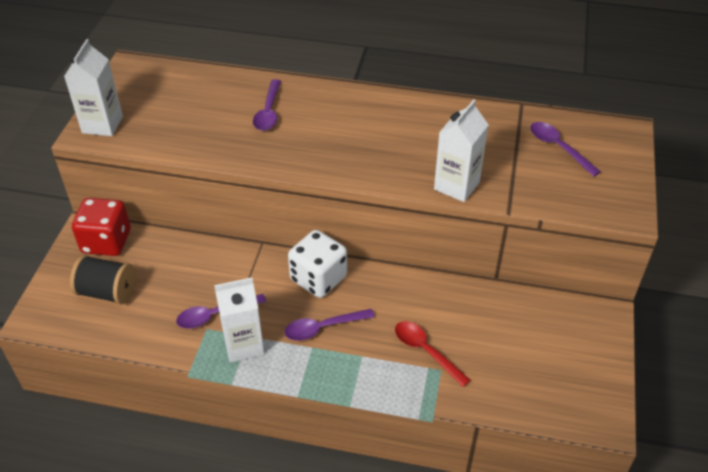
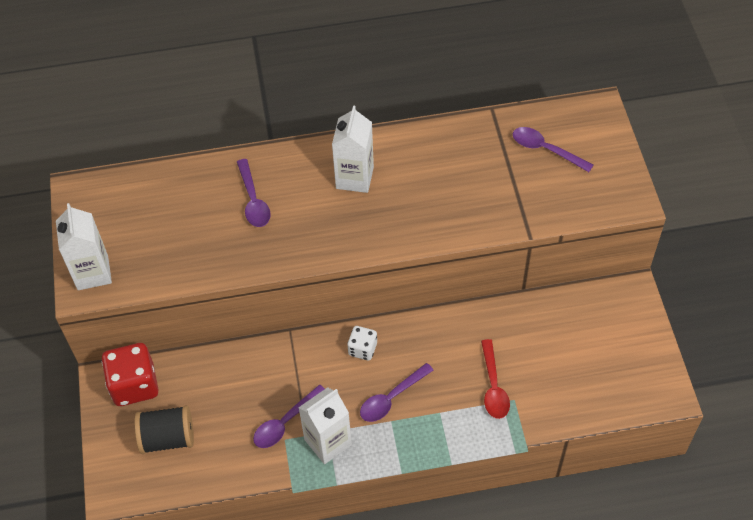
camera: 20 degrees left, 10 degrees up
white dice [288,230,347,298] -> white dice [347,326,377,361], size x0.56
red spoon [395,321,471,387] -> red spoon turned 120 degrees counterclockwise [481,339,510,419]
white carton [434,100,488,202] -> white carton moved to [332,105,374,193]

